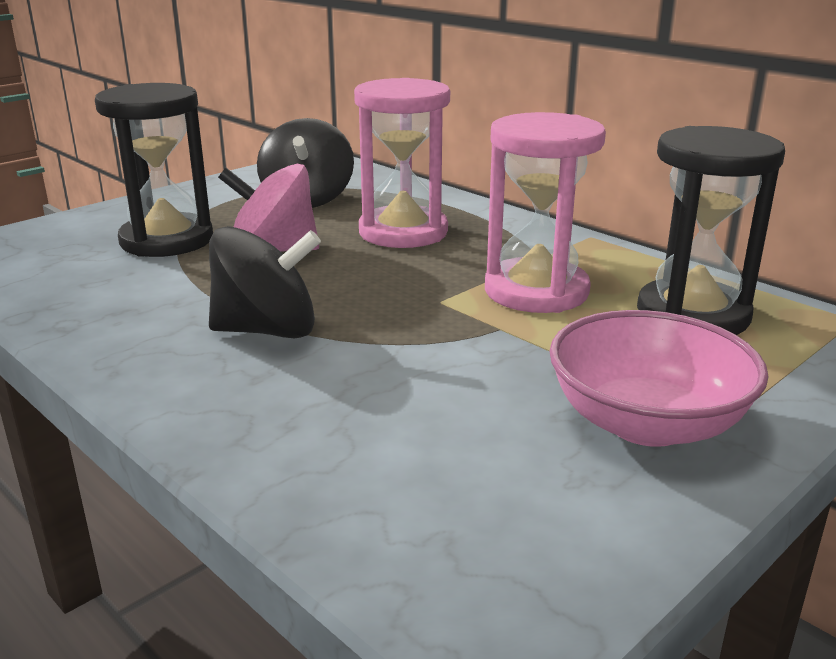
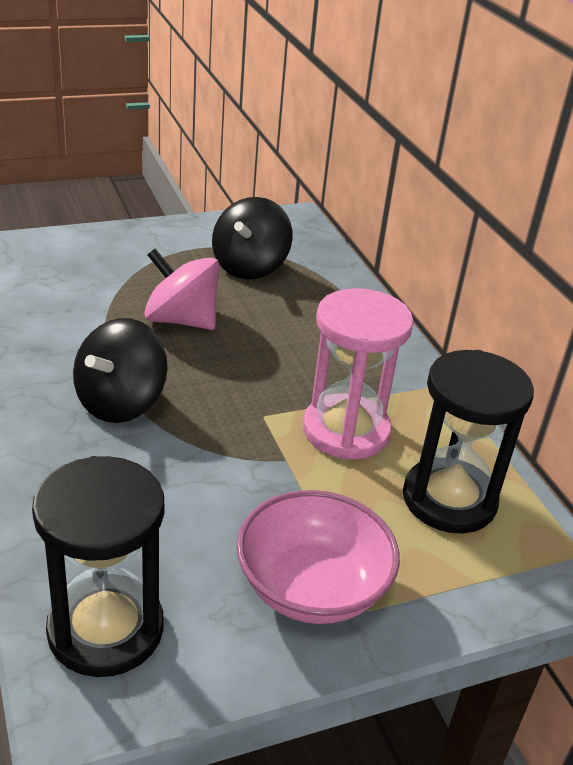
camera: 20 degrees right, 10 degrees up
black hourglass [95,83,213,257] -> black hourglass moved to [32,456,164,677]
black spinning top [209,226,321,339] -> black spinning top turned 105 degrees clockwise [73,318,168,423]
pink hourglass [354,78,450,248] -> none

